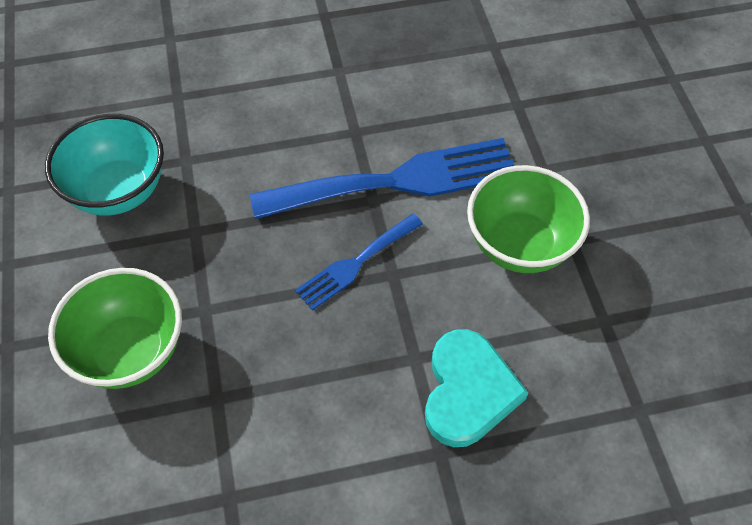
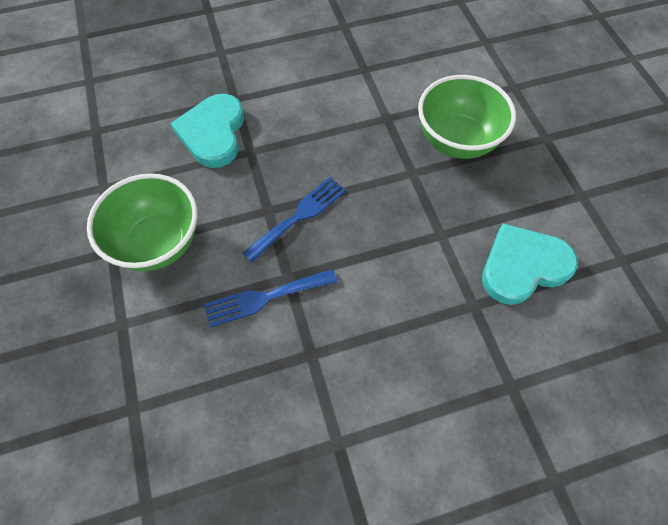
camera: 175 degrees right, 5 degrees up
turquoise bowl [45,114,164,216] -> turquoise heart [482,224,578,305]
blue fork [250,138,514,219] -> blue fork [204,269,337,327], size x0.52

